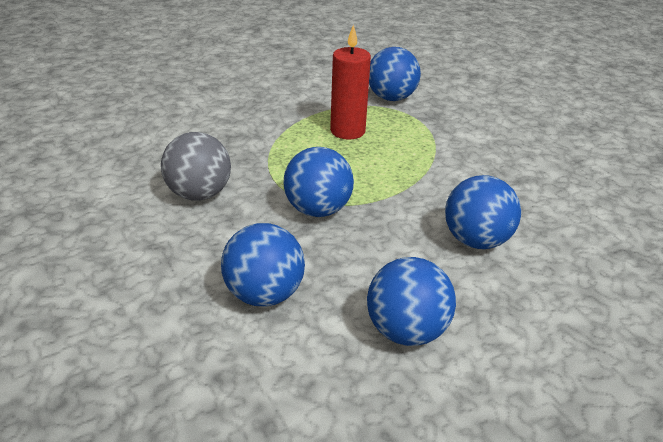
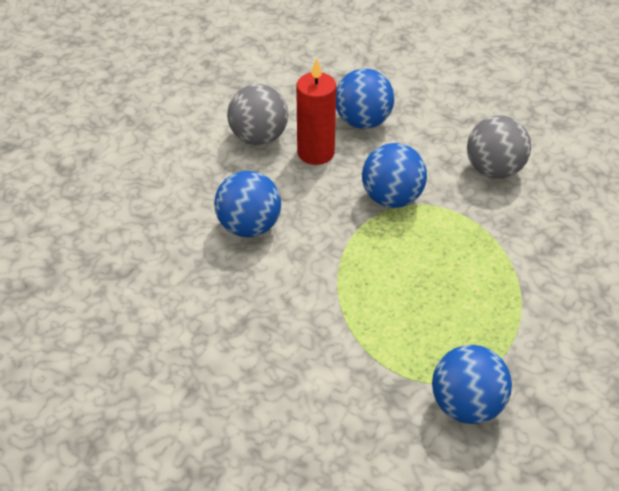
camera: 150 degrees right, 10 degrees up
red candle [330,24,371,140] -> red candle moved to [296,58,336,165]
blue ball [367,257,456,346] -> grey ball [227,84,288,145]

